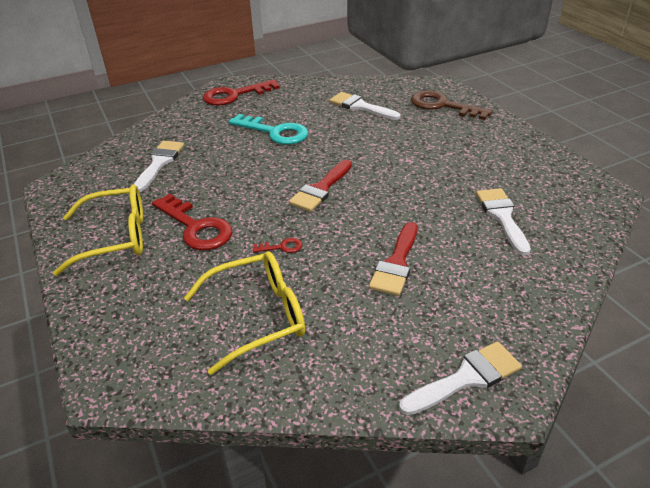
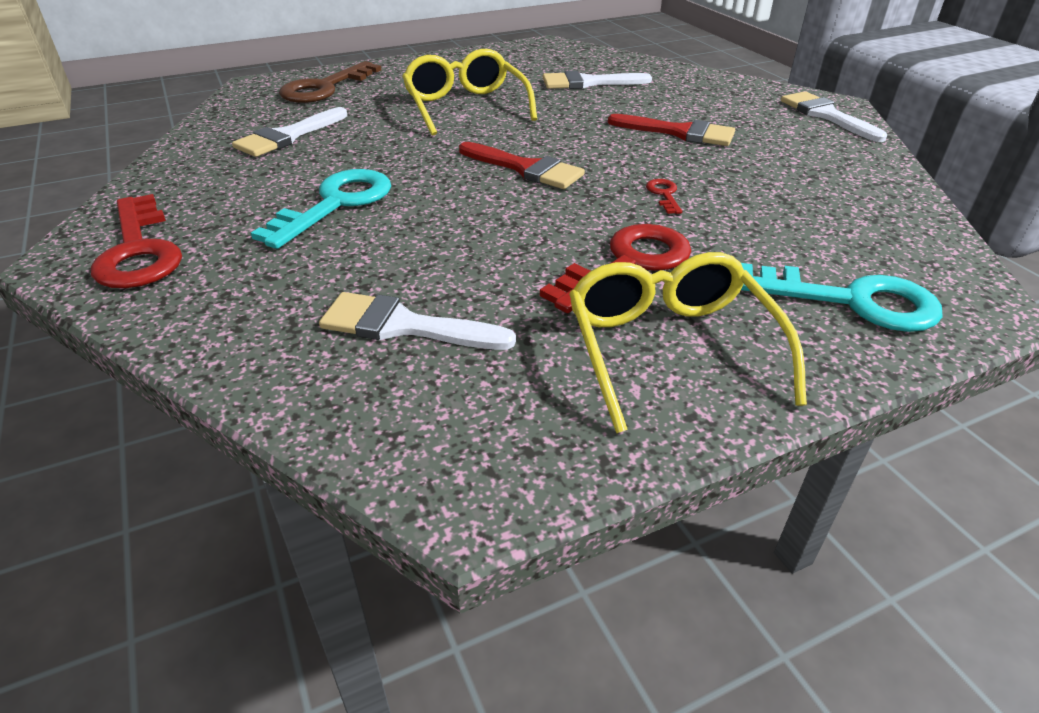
camera: 90 degrees left, 0 degrees up
yellow glasses [184,251,305,375] -> yellow glasses moved to [402,49,537,136]
none -> turquoise key [741,263,943,332]

